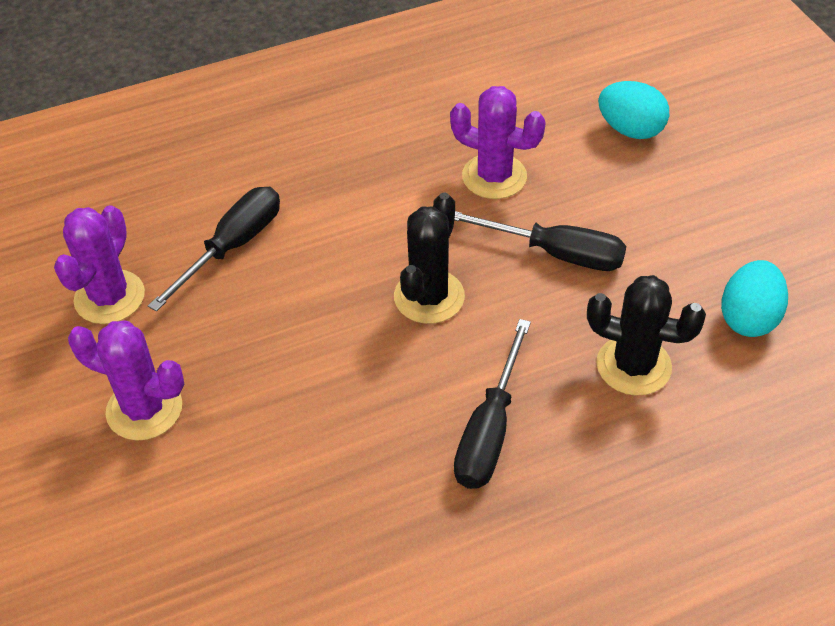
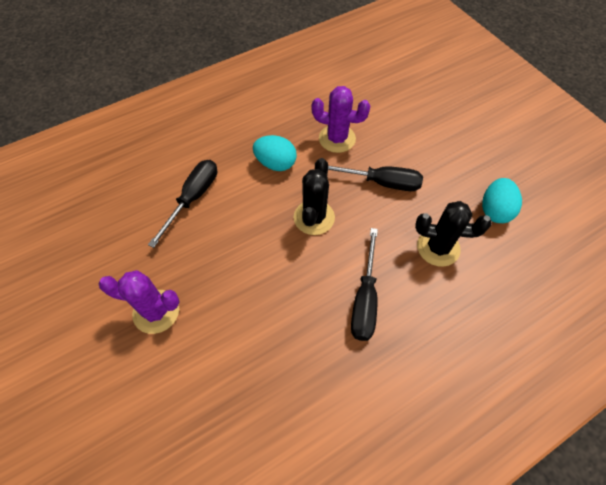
camera: 10 degrees left, 10 degrees up
purple cactus [54,205,145,324] -> none
turquoise egg [598,81,669,139] -> turquoise egg moved to [253,135,297,171]

